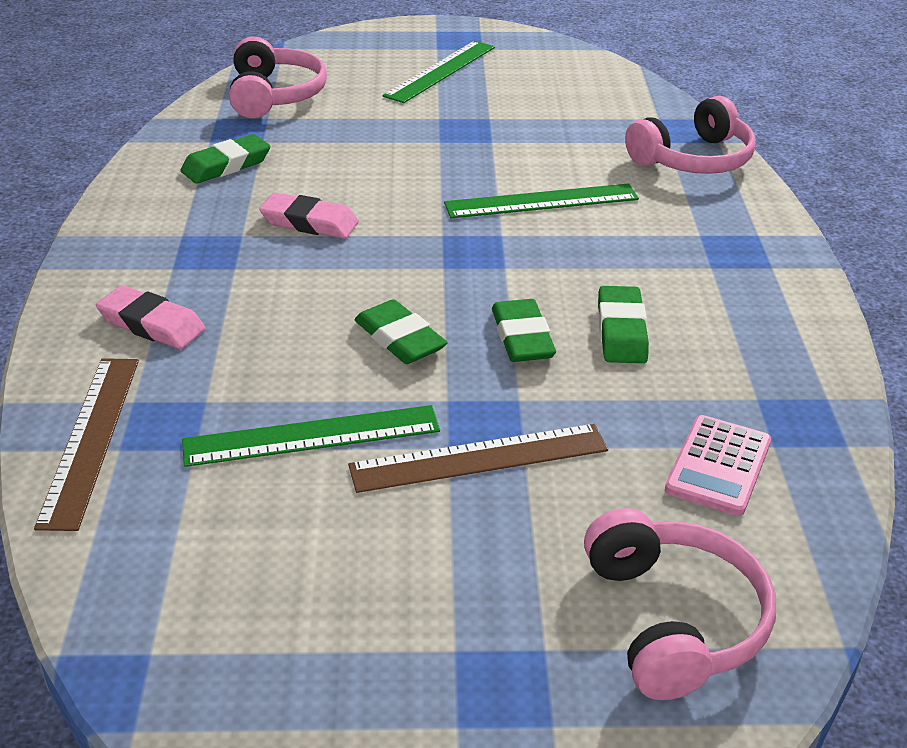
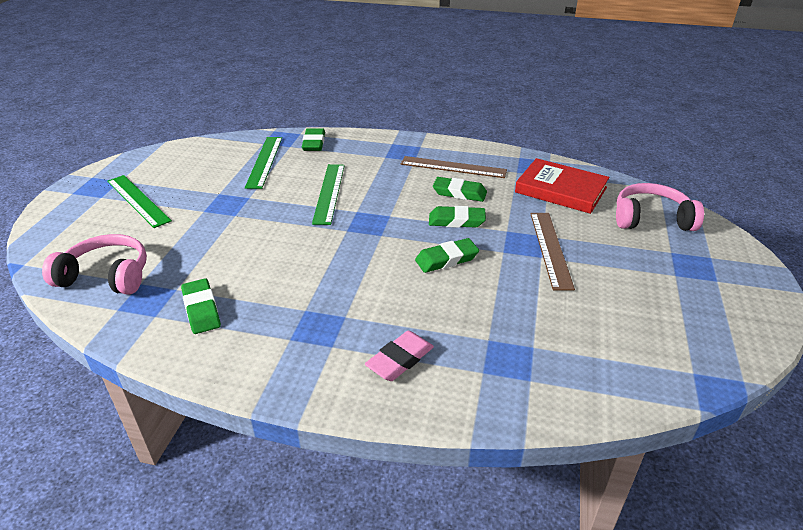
camera: 75 degrees left, 0 degrees up
brown ruler [34,358,139,531] -> brown ruler moved to [401,156,507,178]
green ruler [182,405,440,467] -> green ruler moved to [245,137,282,189]
pink eraser [259,192,359,239] -> none
pink headphones [625,96,756,174] -> green eraser [302,128,325,151]
pink calculator [665,415,771,516] -> red book [515,158,609,214]

